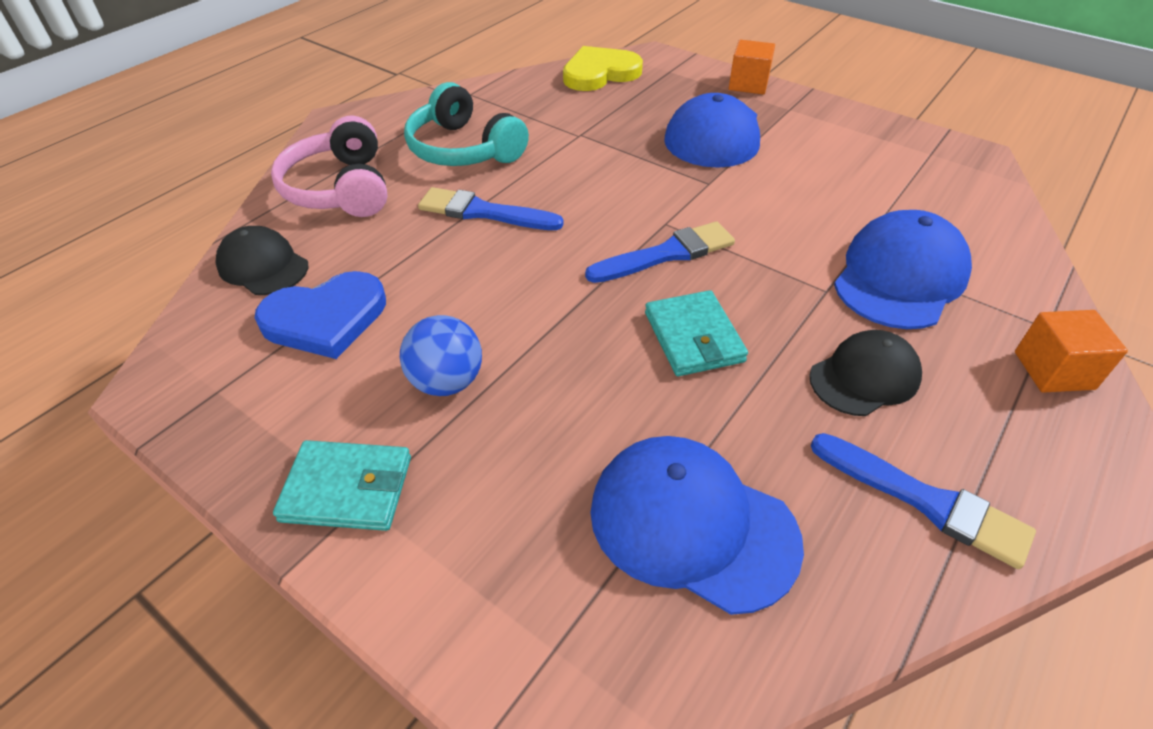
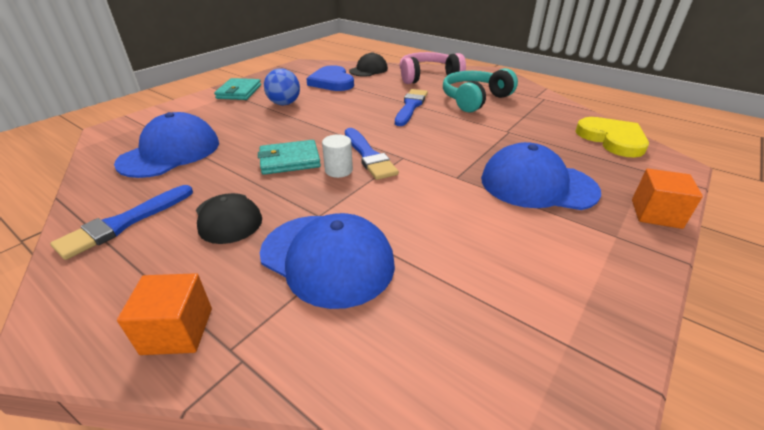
camera: 90 degrees right, 10 degrees down
none -> white cylinder [322,134,353,178]

